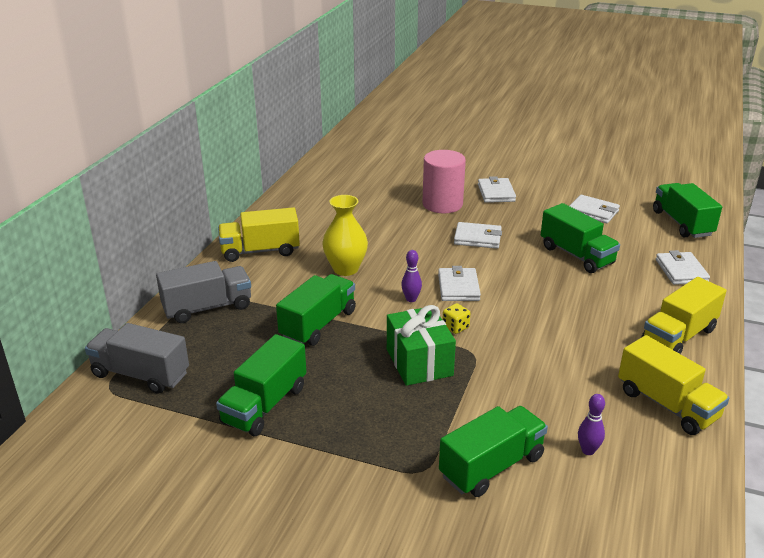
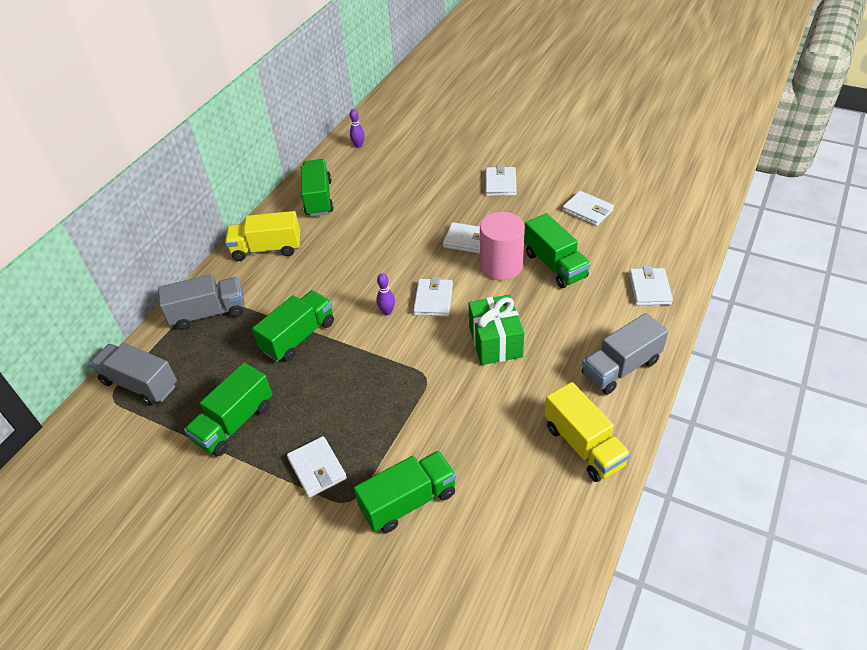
camera: 10 degrees right, 15 degrees up
yellow vase [322,195,368,276] -> none
green gift [387,305,456,386] -> green gift moved to [469,295,524,365]
pink cylinder [422,150,466,213] -> pink cylinder moved to [480,212,525,280]
yellow dice [442,303,470,334] -> none
purple bowling pin [578,394,605,455] -> purple bowling pin moved to [350,109,365,148]
yellow truck [641,277,727,354] -> grey truck [582,313,669,395]
green truck [653,183,722,238] -> green truck moved to [301,159,333,217]
none -> white wallet [287,436,347,498]

